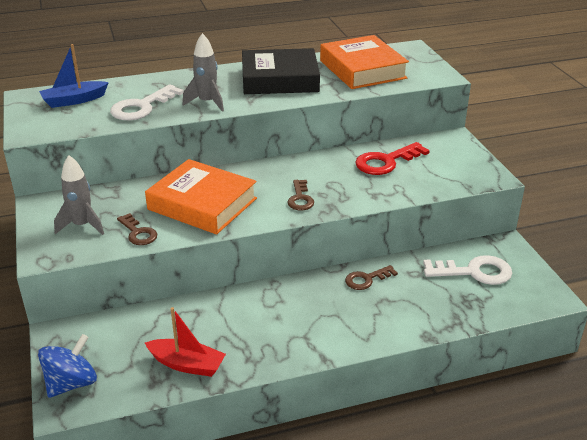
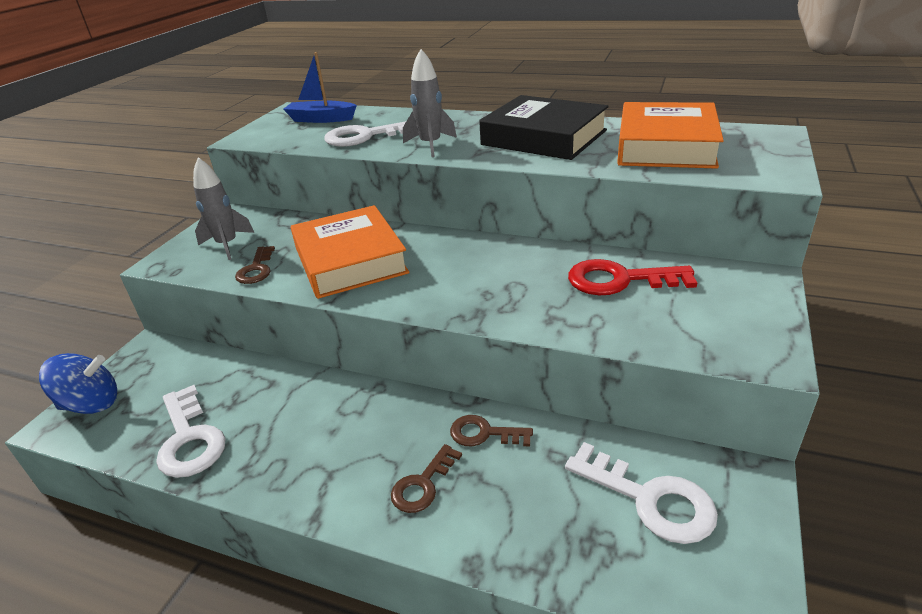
camera: 40 degrees right, 0 degrees up
red boat [145,307,226,377] -> white key [156,385,226,478]
brown key [288,180,314,211] -> brown key moved to [391,444,462,513]

